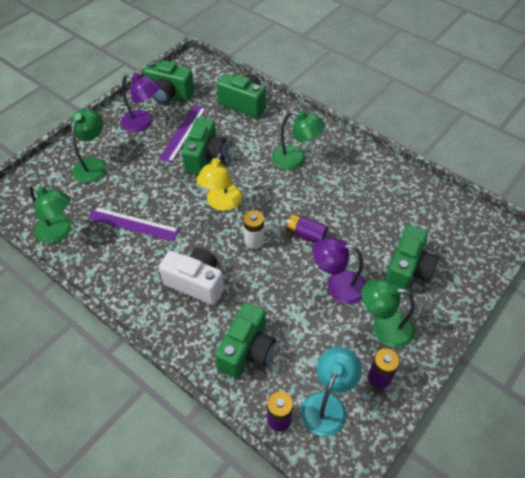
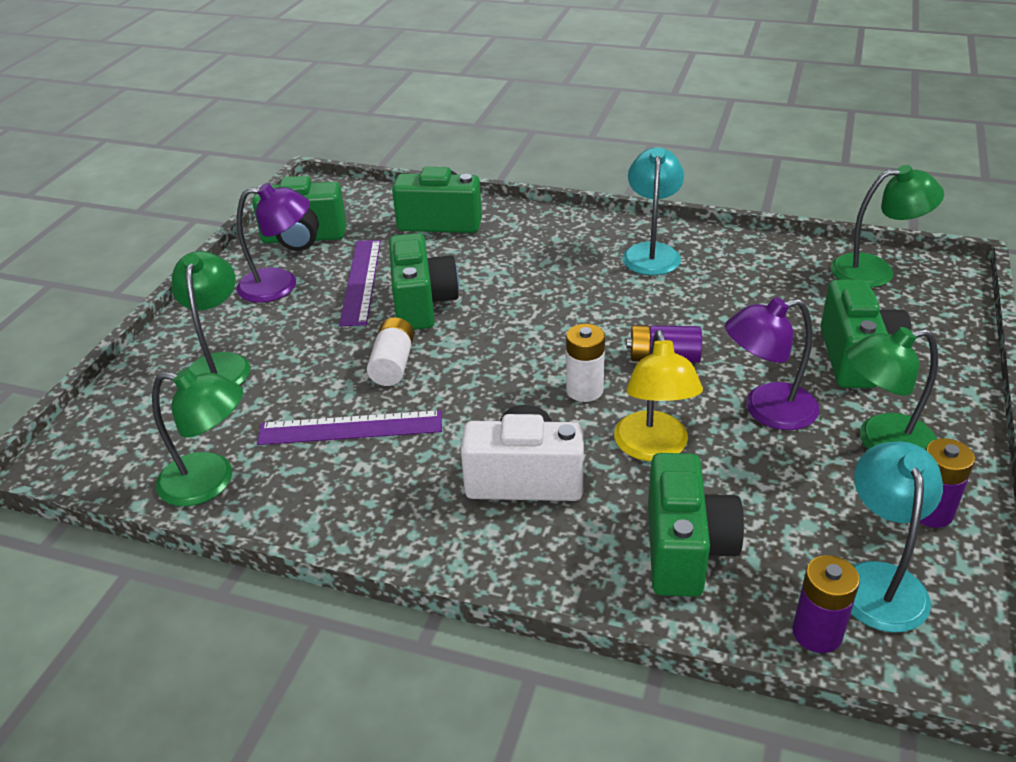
camera: 20 degrees left, 15 degrees down
yellow lamp [196,153,242,211] -> yellow lamp moved to [614,330,703,461]
green lamp [272,111,325,170] -> green lamp moved to [831,165,944,288]
none -> white battery [367,317,414,386]
none -> turquoise lamp [622,147,684,275]

